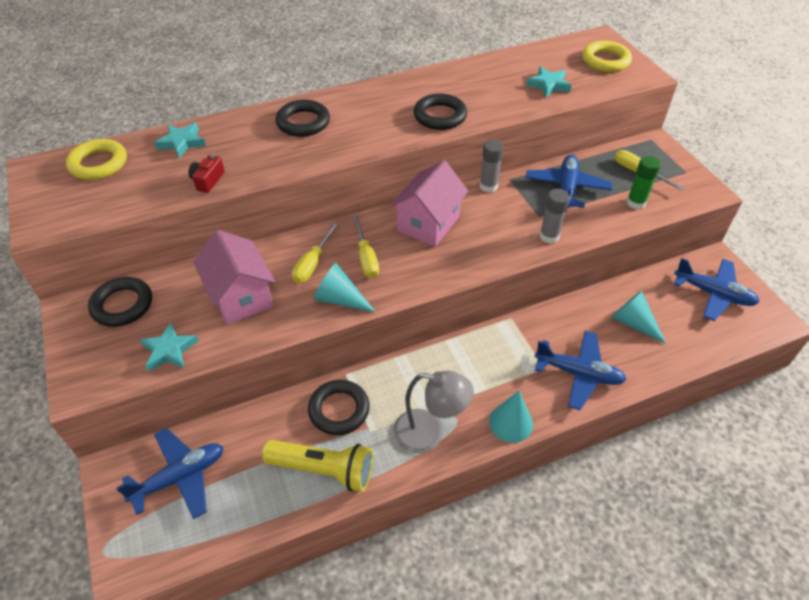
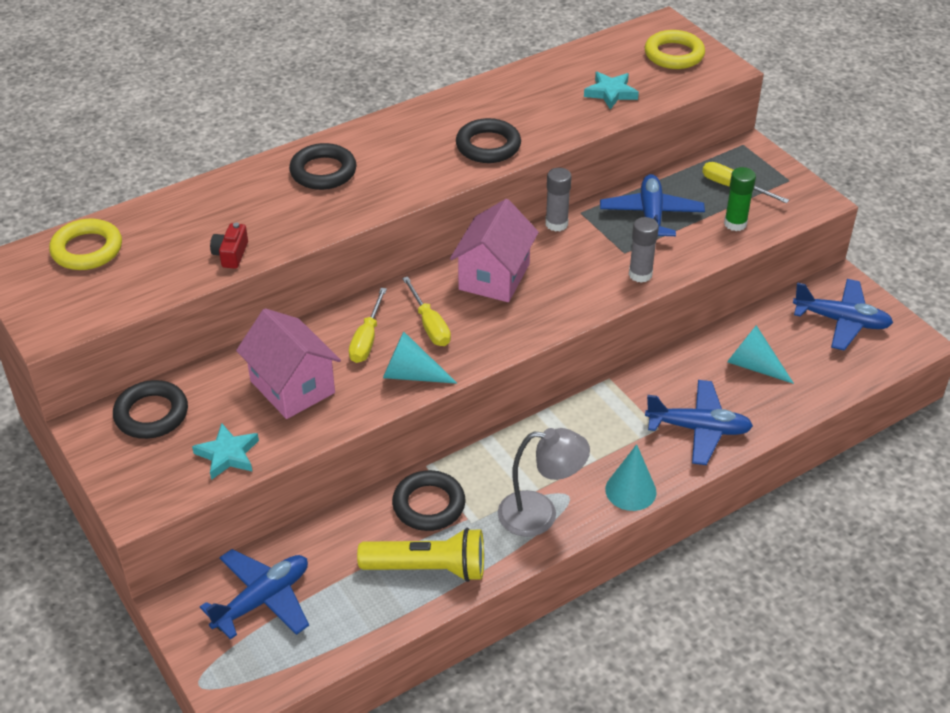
camera: 10 degrees left, 5 degrees down
turquoise star [154,123,206,159] -> none

